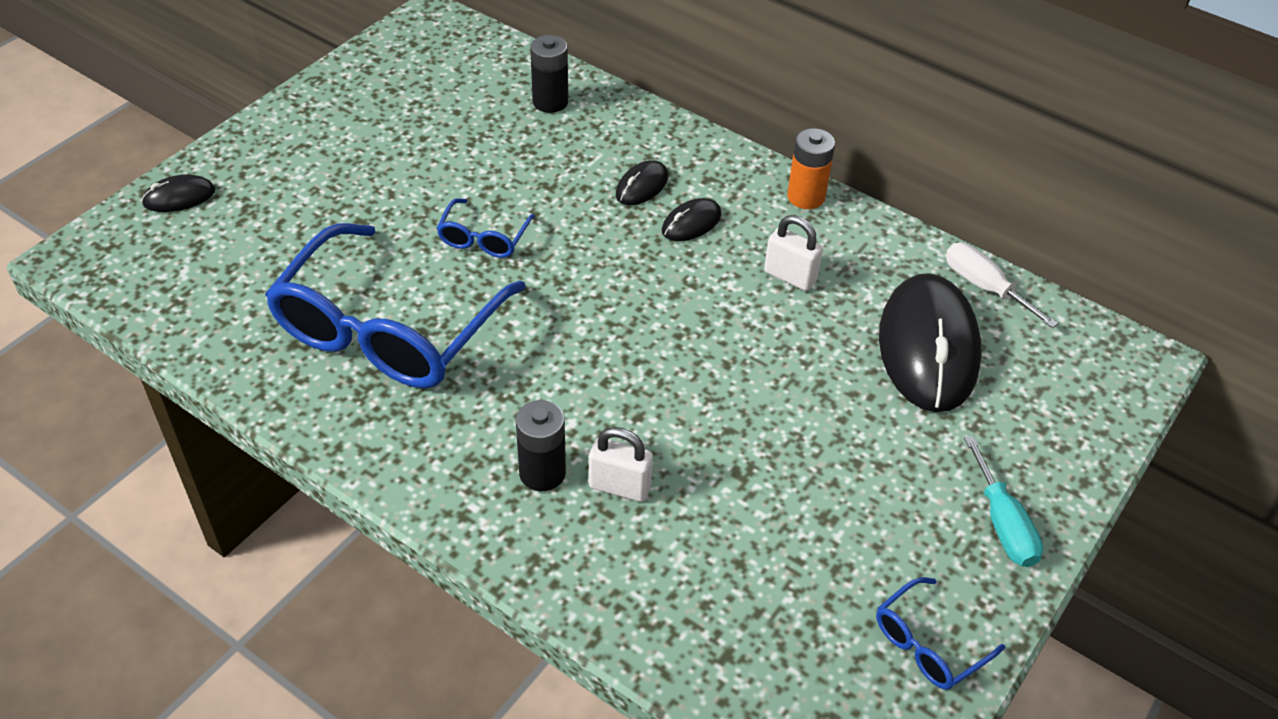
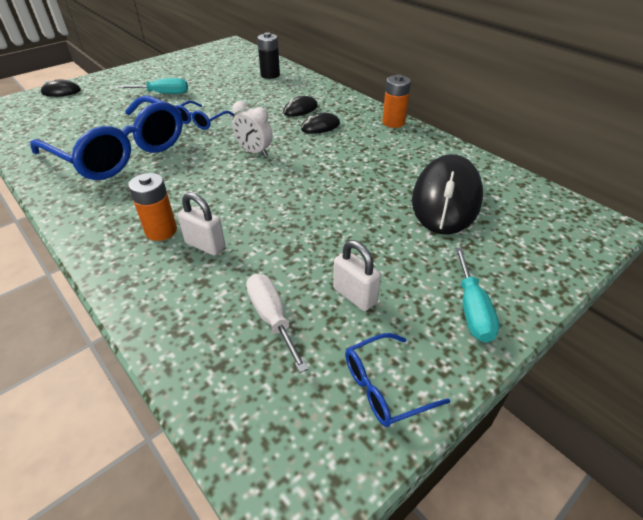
camera: 15 degrees right, 5 degrees down
blue glasses [265,223,526,388] -> blue glasses turned 90 degrees counterclockwise [30,95,183,180]
black battery [516,400,566,491] -> orange battery [128,173,177,241]
white padlock [764,215,823,291] -> white padlock moved to [333,240,381,311]
white screwdriver [946,243,1058,328] -> white screwdriver moved to [246,274,308,373]
none -> turquoise screwdriver [118,78,188,94]
none -> white clock [232,101,273,157]

